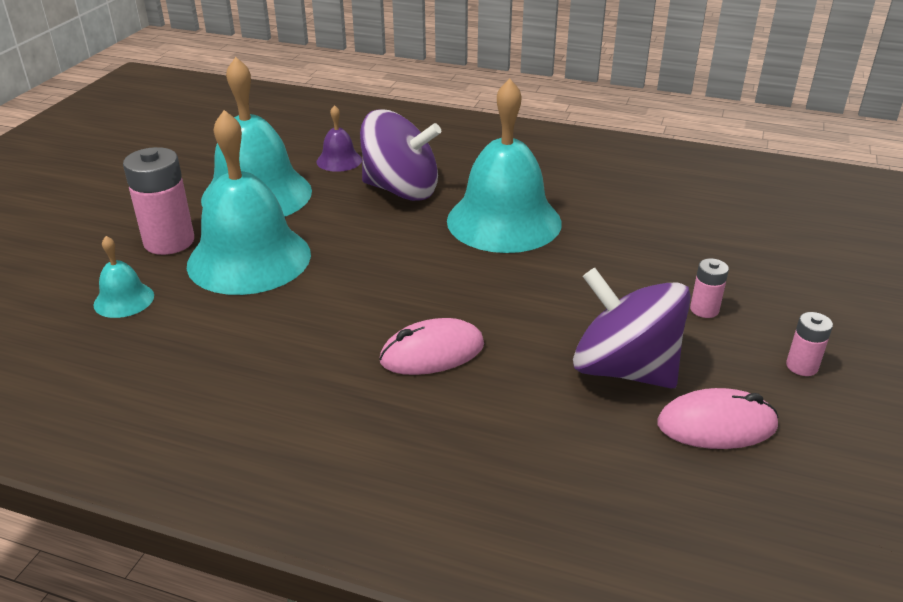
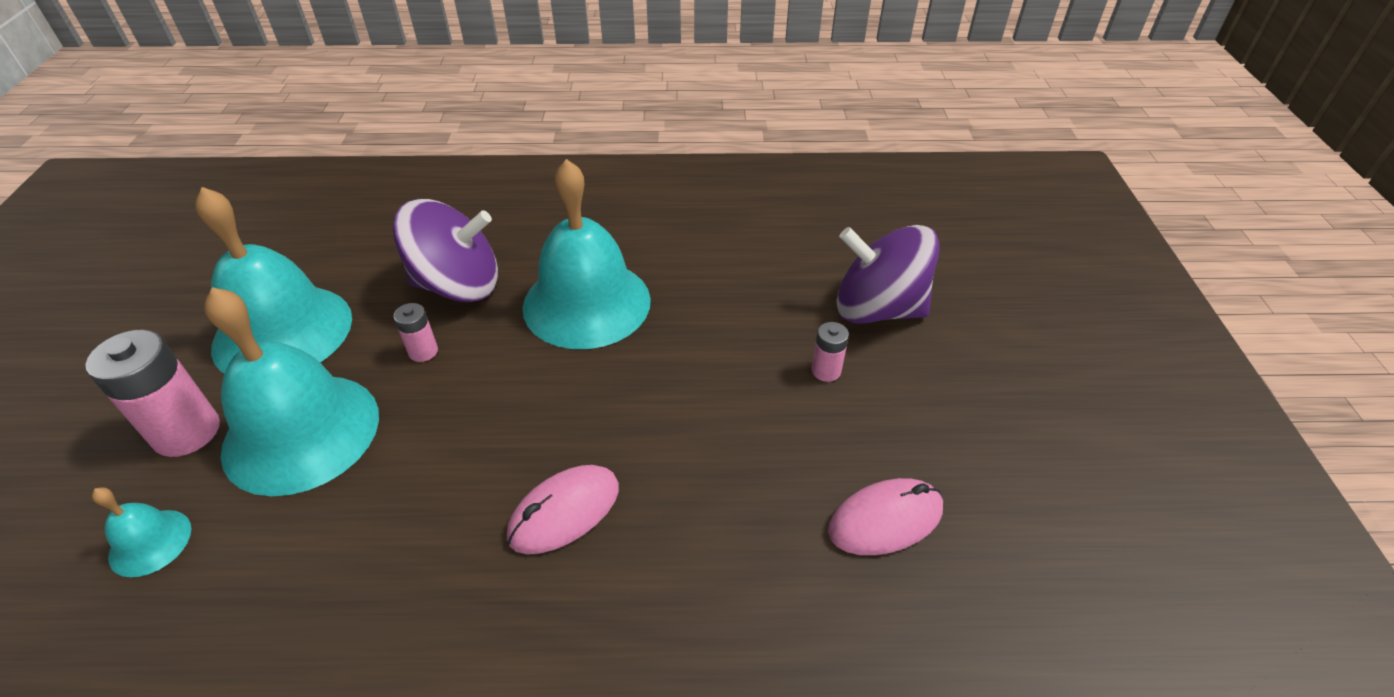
camera: 20 degrees left, 10 degrees up
purple bell [316,105,362,172] -> none
purple spinning top [573,268,691,388] -> purple spinning top moved to [836,225,939,324]
pink battery [786,312,833,376] -> pink battery moved to [393,303,438,362]

